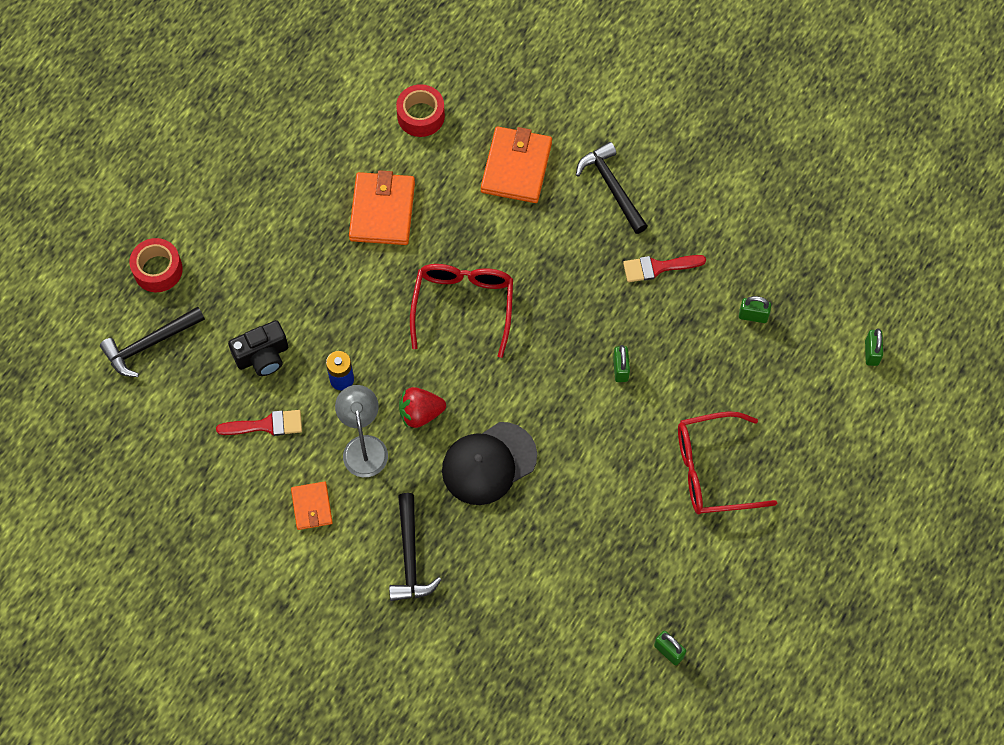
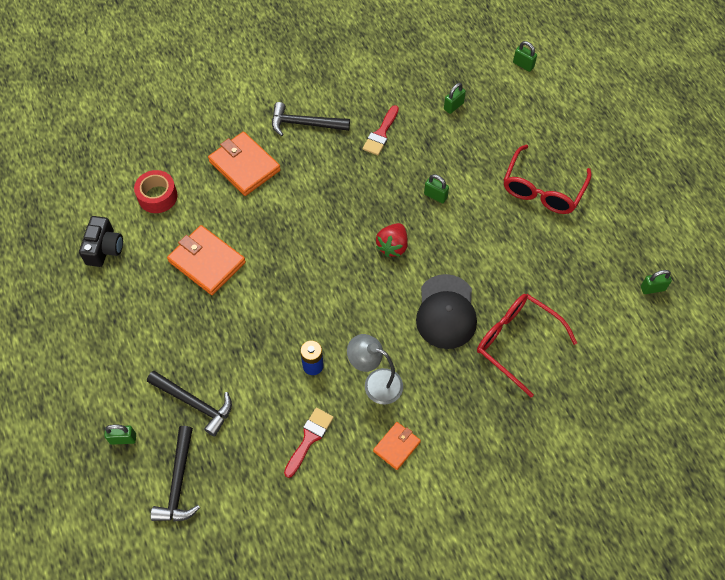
camera: 55 degrees left, 5 degrees down
red tape [129,238,183,292] -> green padlock [104,424,136,445]
black camera [228,320,288,376] -> black camera moved to [79,216,123,267]
orange wallet [291,481,333,530] -> orange wallet turned 75 degrees counterclockwise [373,422,421,470]
black hammer [389,493,442,601] -> black hammer moved to [147,371,232,436]
red strawberry [399,387,446,428] -> red strawberry moved to [376,223,408,257]
red glasses [410,264,513,358] -> red glasses moved to [477,294,577,397]

